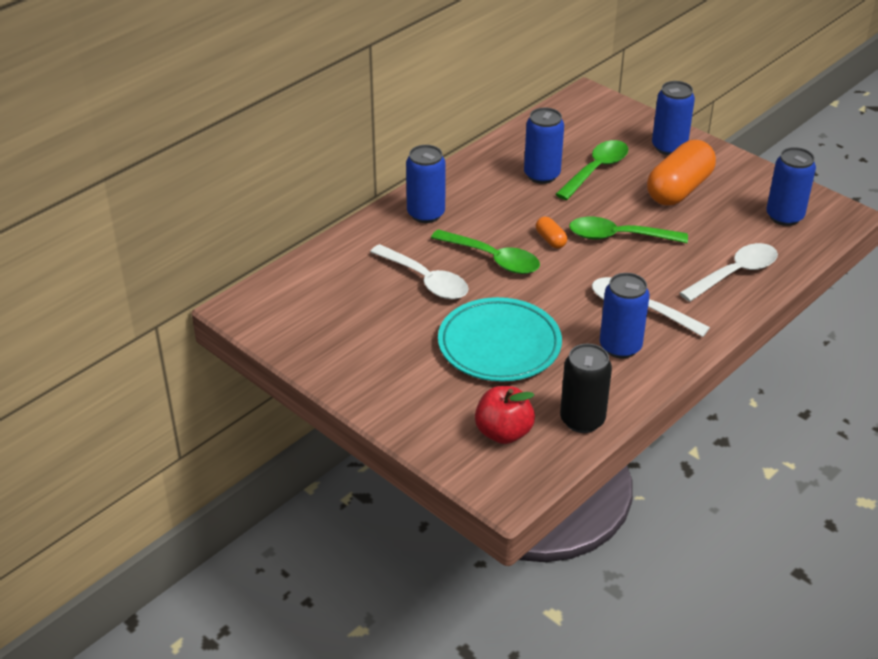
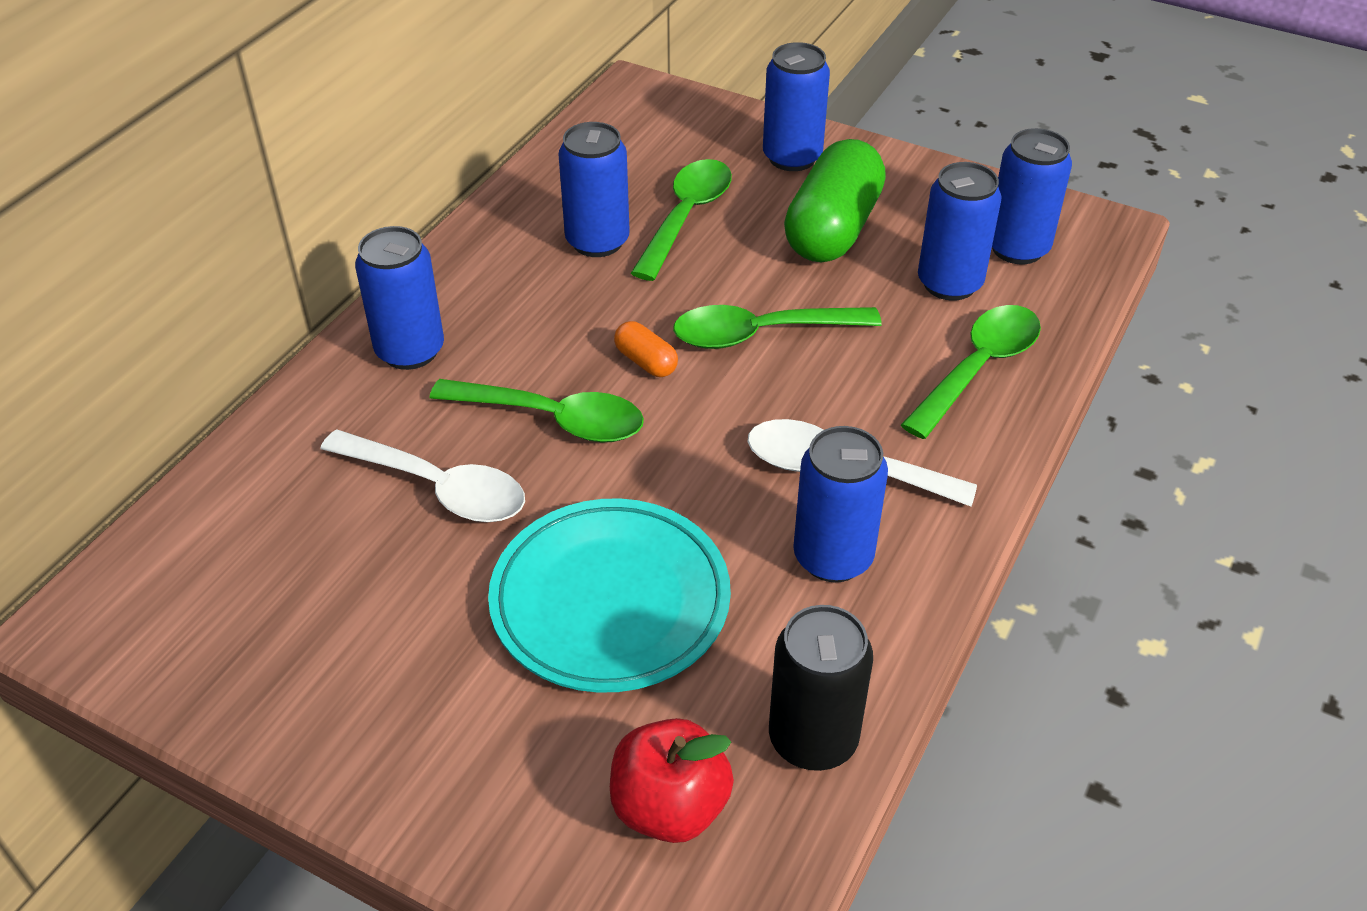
camera: 15 degrees left, 5 degrees up
orange capsule [647,140,716,205] -> green capsule [784,139,886,262]
white spoon [680,243,778,302] -> green spoon [901,305,1041,439]
none -> blue can [918,162,1002,301]

